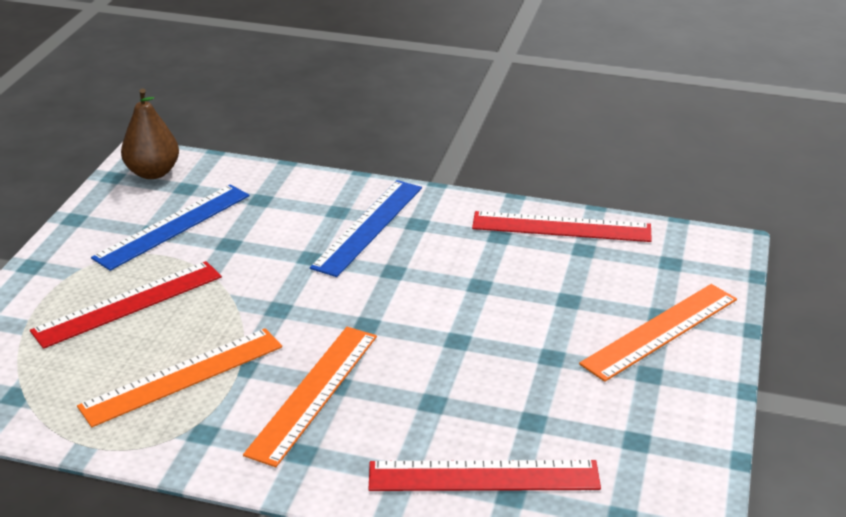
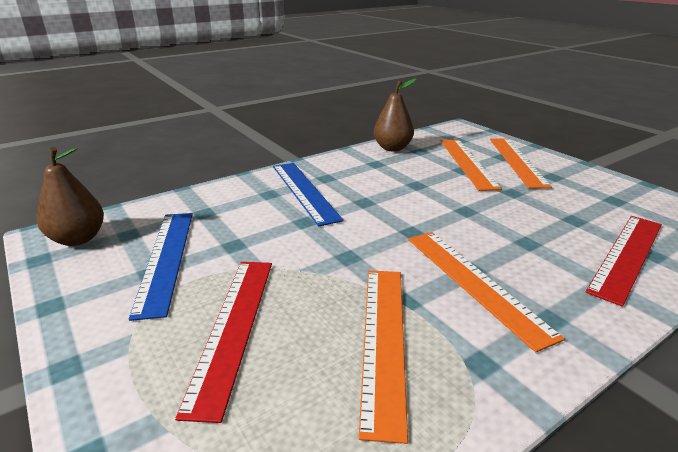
camera: 50 degrees left, 5 degrees down
red ruler [472,211,652,242] -> brown pear [374,78,417,152]
none -> orange ruler [441,140,502,191]

